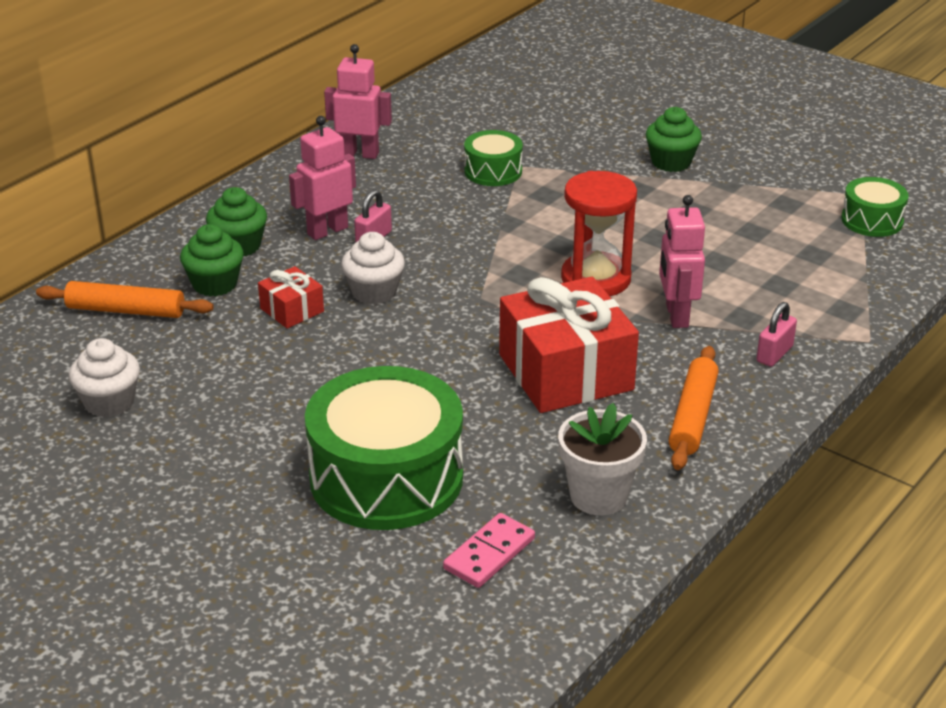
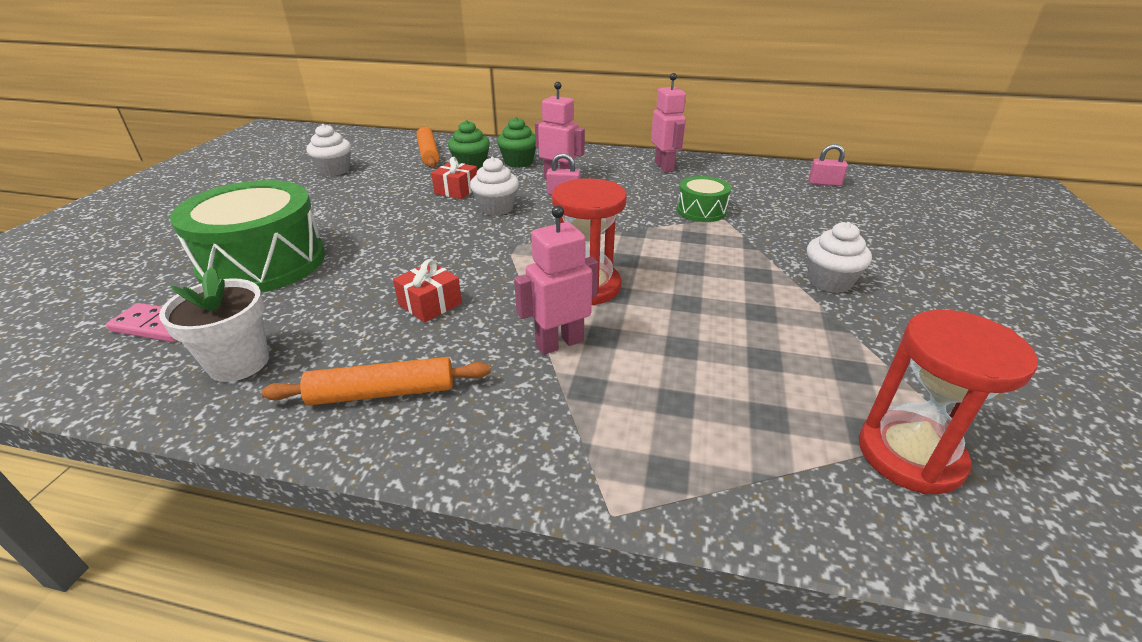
camera: 65 degrees right, 0 degrees up
red gift [499,277,639,413] -> red gift [393,259,462,323], size x0.47
green cupcake [646,107,702,172] -> white cupcake [807,222,872,293]
pink padlock [756,302,797,367] -> pink padlock moved to [808,144,848,186]
green drum [841,177,908,237] -> red hourglass [859,310,1037,494]

